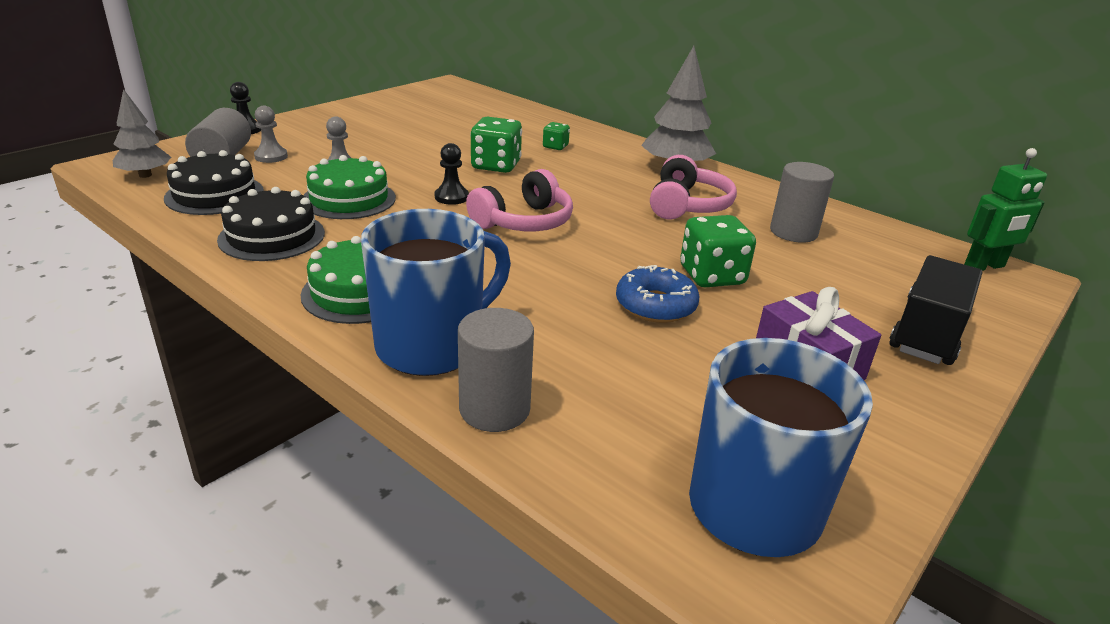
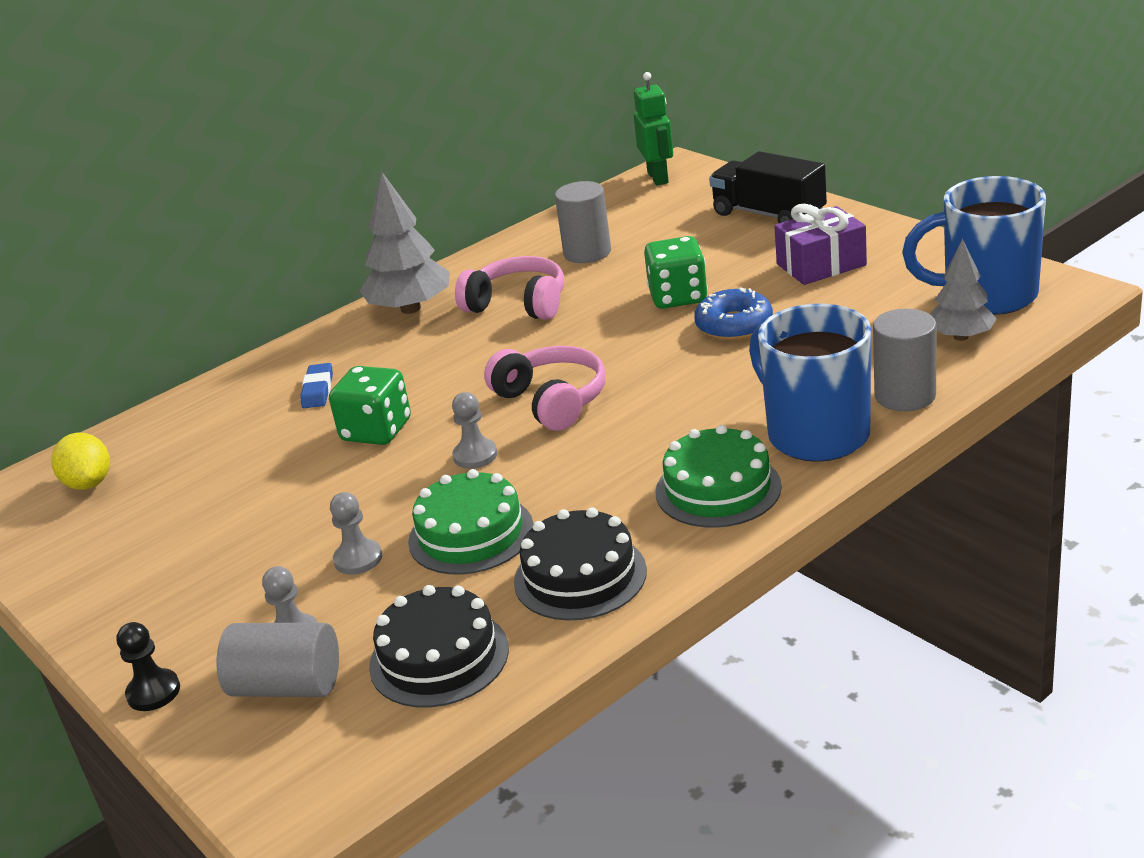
camera: 75 degrees left, 0 degrees up
grey tree [113,89,171,178] -> grey tree moved to [929,239,997,341]
black pawn [435,143,469,205] -> grey pawn [452,392,497,469]
green dice [543,122,570,150] -> blue eraser [300,363,333,408]
none -> yellow lemon [51,433,110,490]

